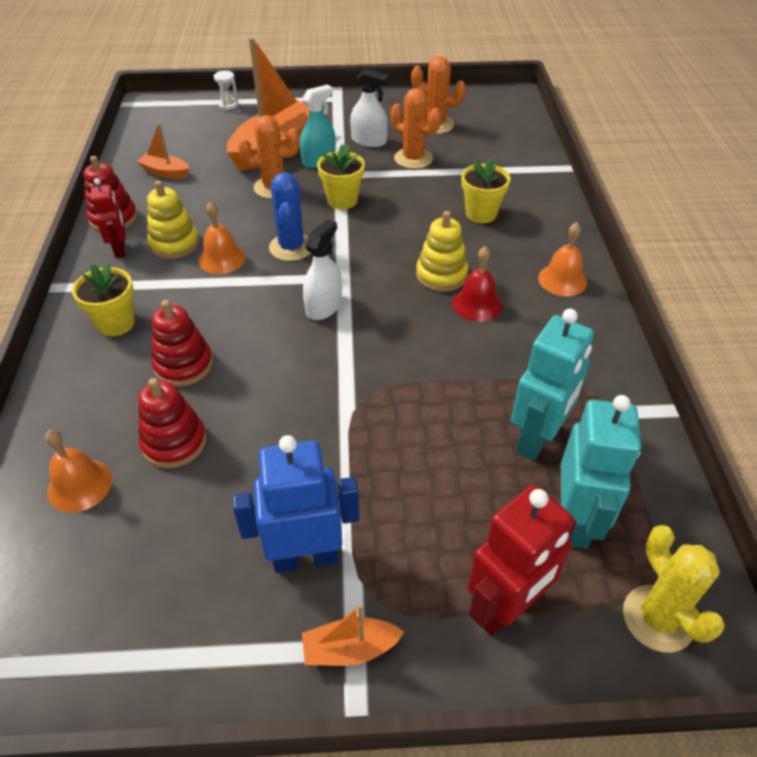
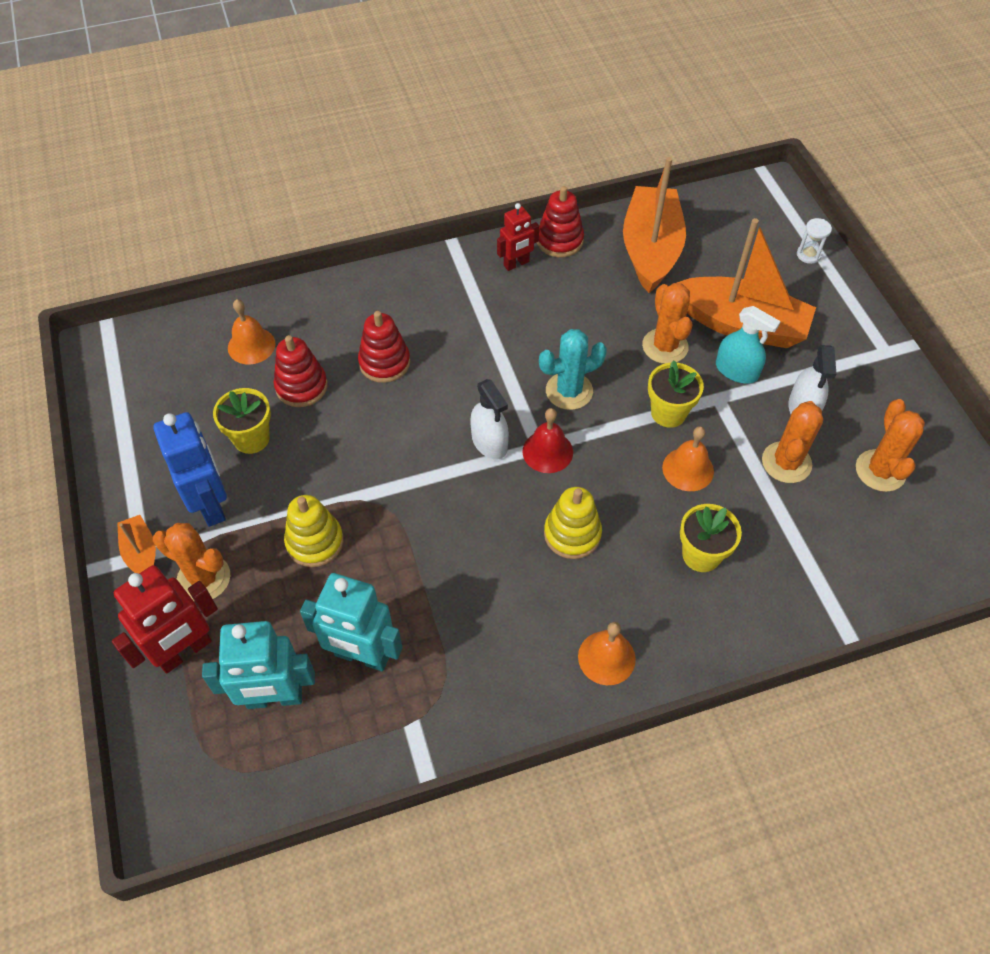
camera: 75 degrees right, 10 degrees up
yellow flower pot [72,262,135,336] -> yellow flower pot moved to [213,388,271,454]
orange boat [137,123,189,179] -> orange boat [623,157,686,293], size x2.18
yellow stacking toy [147,180,199,259] -> yellow stacking toy moved to [284,495,343,567]
orange bell [199,201,246,274] -> orange bell moved to [662,426,714,491]
blue cactus [269,172,311,261] -> turquoise cactus [539,329,607,410]
white spray bottle [303,219,342,320] -> white spray bottle turned 45 degrees clockwise [470,379,509,460]
red bell [452,246,502,322] -> red bell moved to [522,408,573,473]
red robot [468,485,576,636] -> red robot turned 75 degrees counterclockwise [112,565,218,674]
yellow cactus [623,525,725,653] -> none
none -> orange cactus [153,523,230,602]

